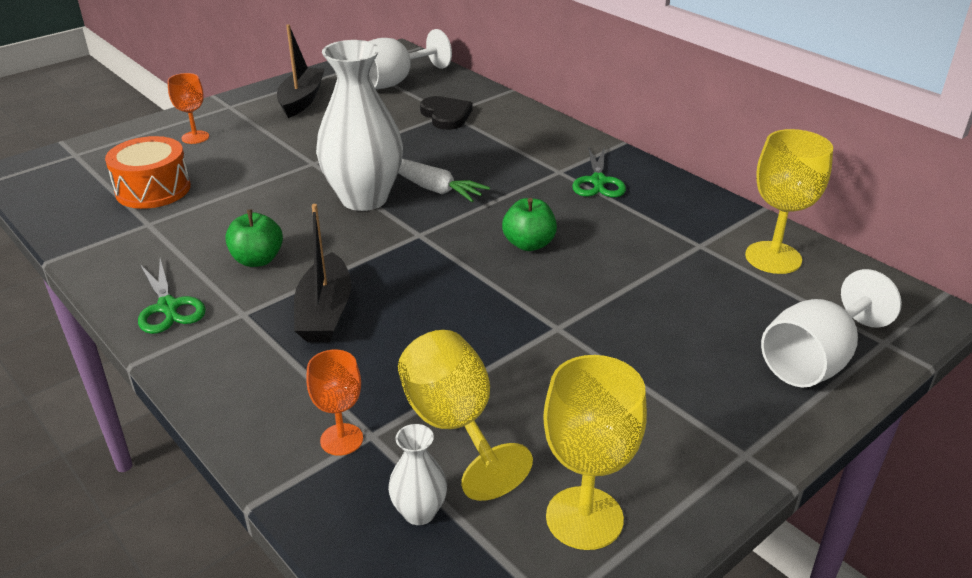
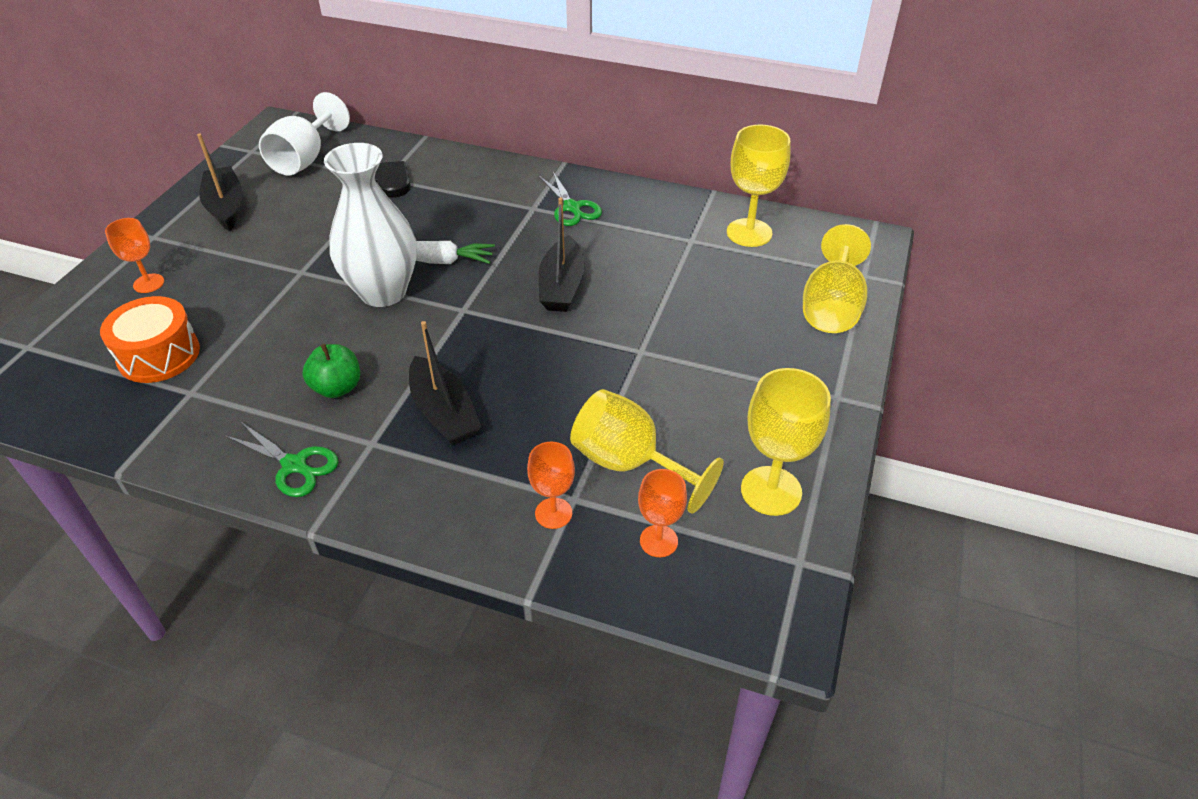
camera: 30 degrees left, 10 degrees up
white vase [388,424,447,525] -> orange goblet [638,469,687,557]
green apple [502,198,557,251] -> black boat [538,198,584,312]
white goblet [761,269,902,388] -> yellow goblet [803,224,871,333]

